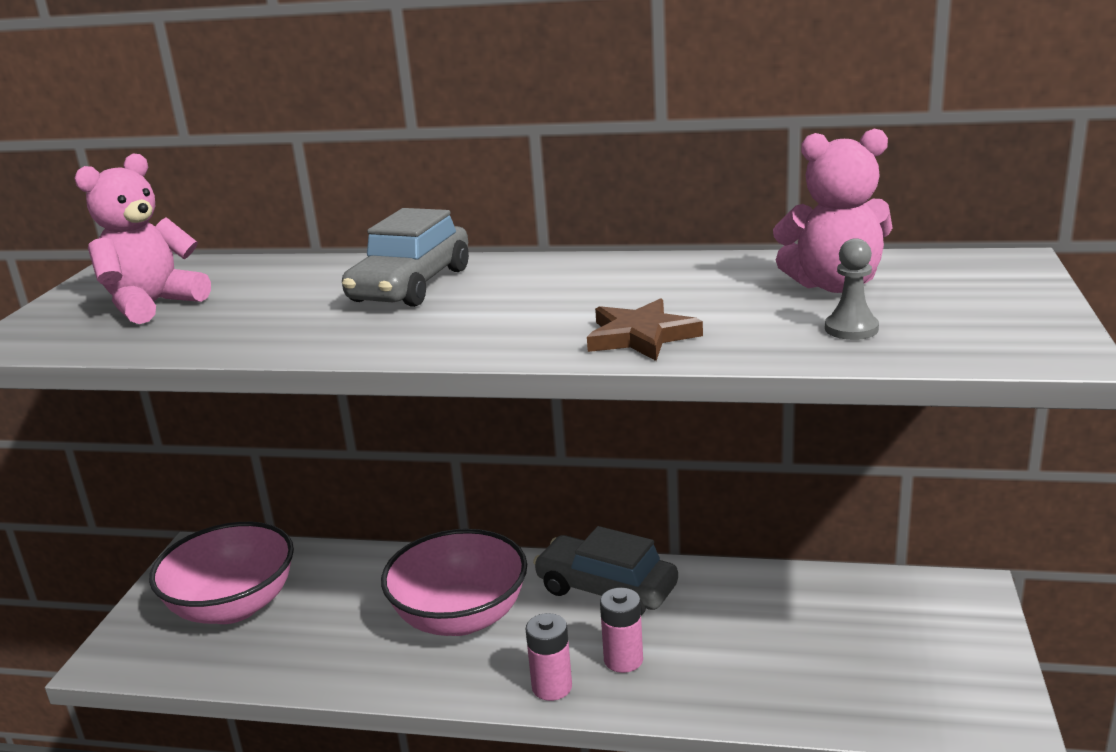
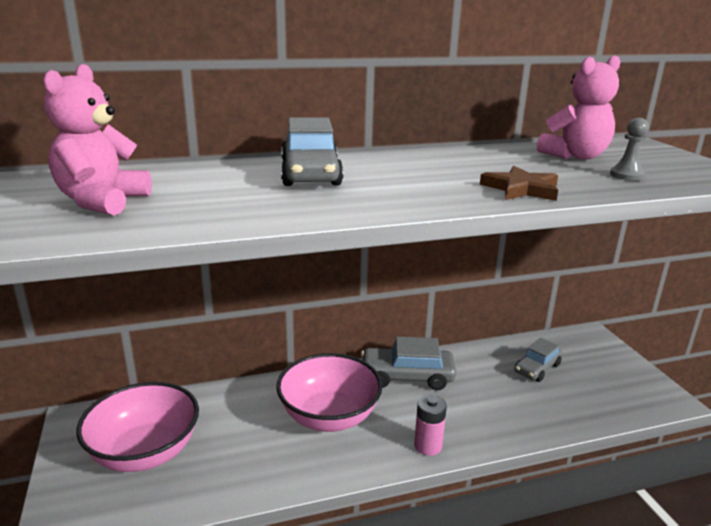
camera: 30 degrees left, 0 degrees up
pink battery [600,588,643,673] -> none
none -> grey car [514,338,562,382]

